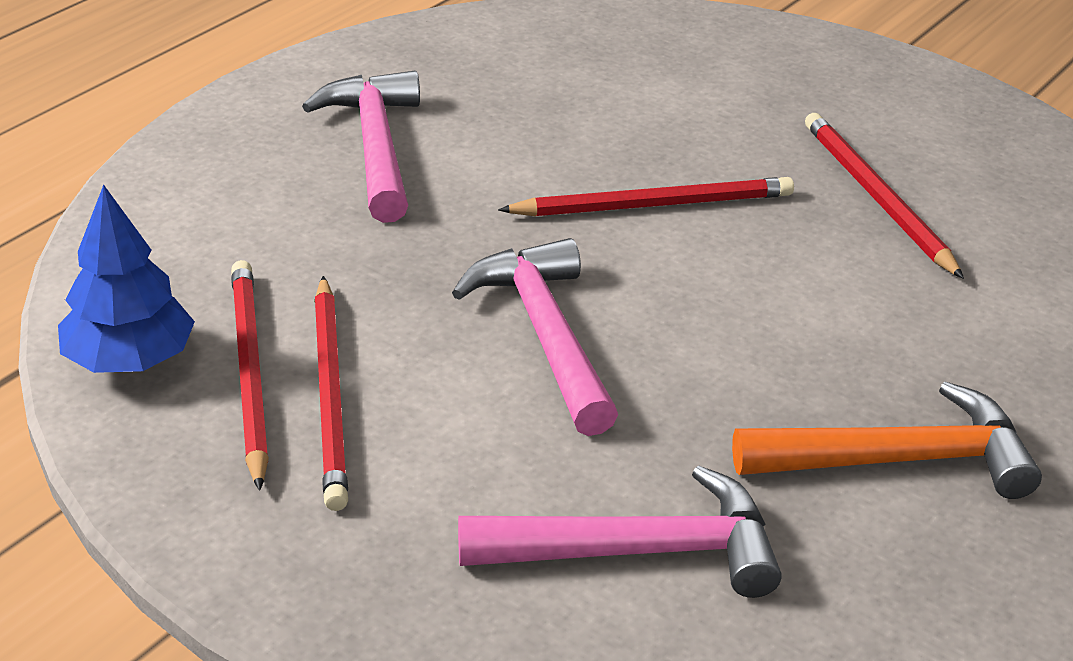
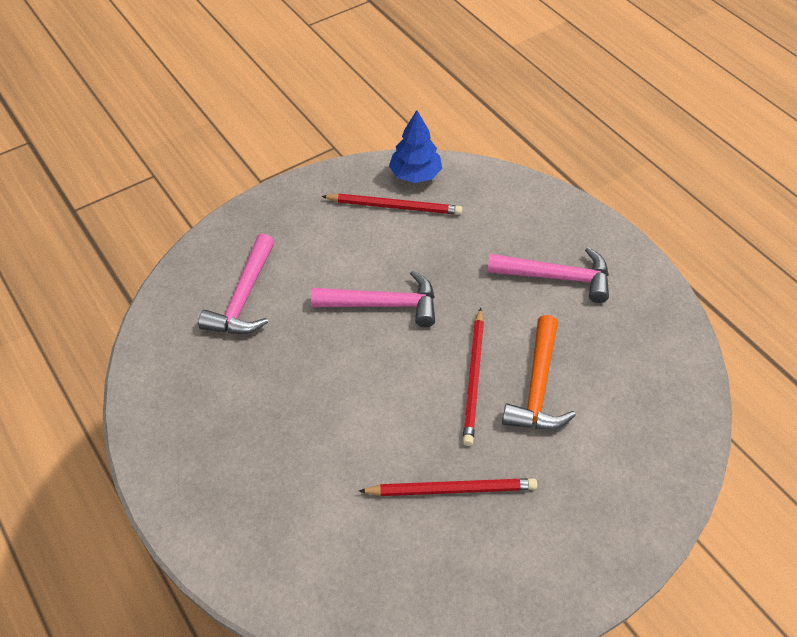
camera: 110 degrees right, 15 degrees up
red pencil [314,276,348,511] -> none
orange hammer [732,382,1042,499] -> orange hammer moved to [502,315,576,429]

